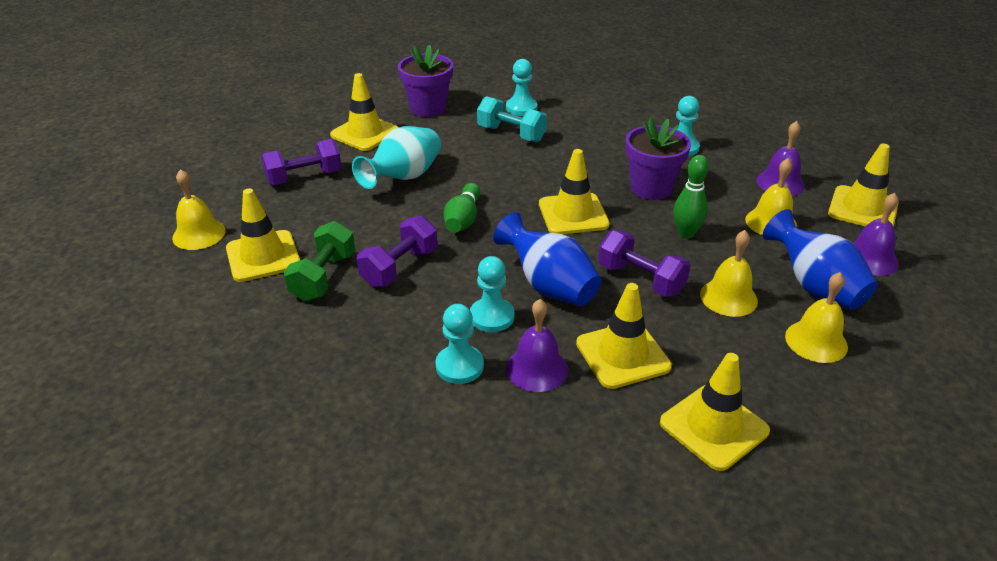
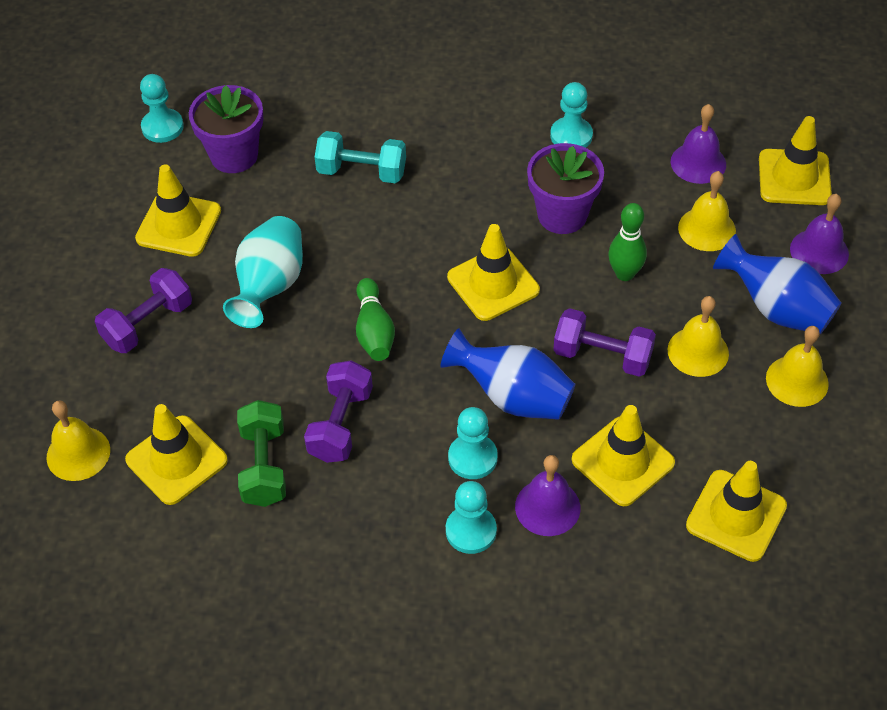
camera: 20 degrees left, 15 degrees up
turquoise pawn [506,59,537,116] -> turquoise pawn moved to [140,74,184,143]

